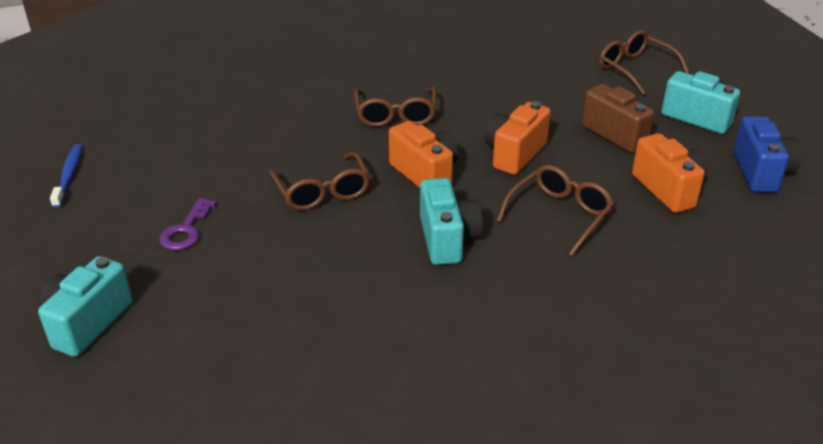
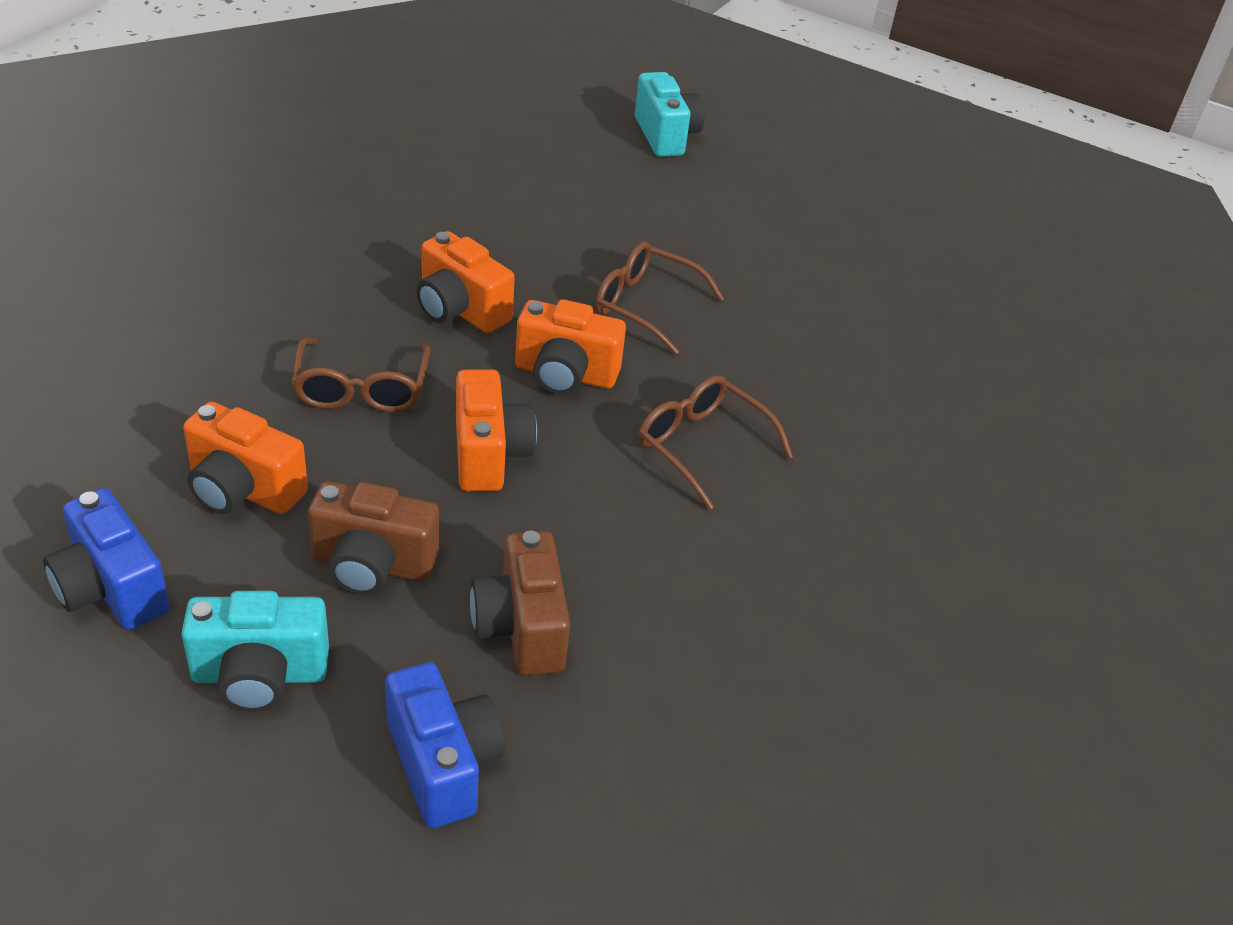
camera: 135 degrees right, 5 degrees up
blue toothbrush [50,144,82,208] -> none
purple key [159,198,217,250] -> none
turquoise camera [420,178,483,265] -> orange camera [417,231,515,333]
brown glasses [599,30,689,95] -> blue camera [385,662,505,828]
none -> brown camera [470,531,570,676]

